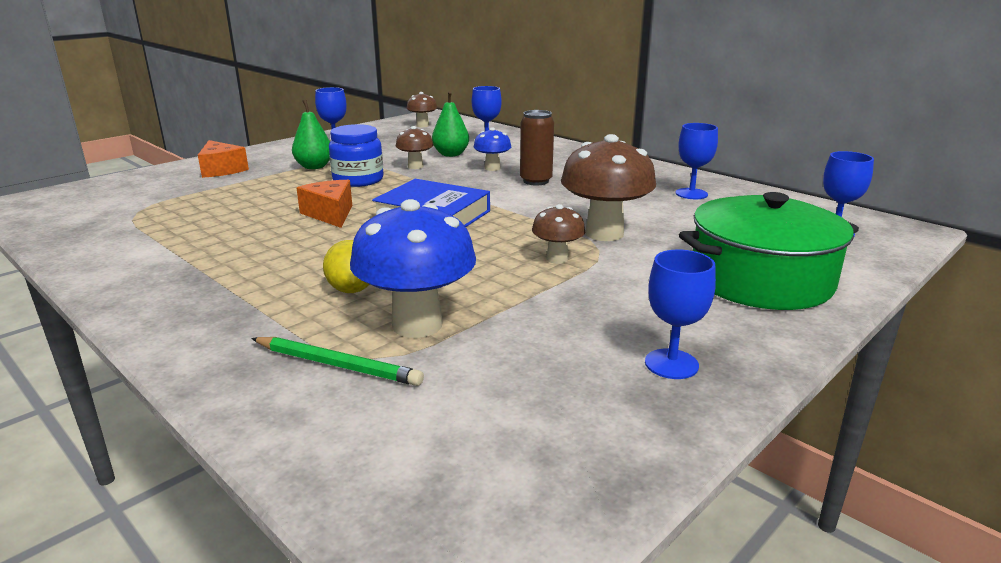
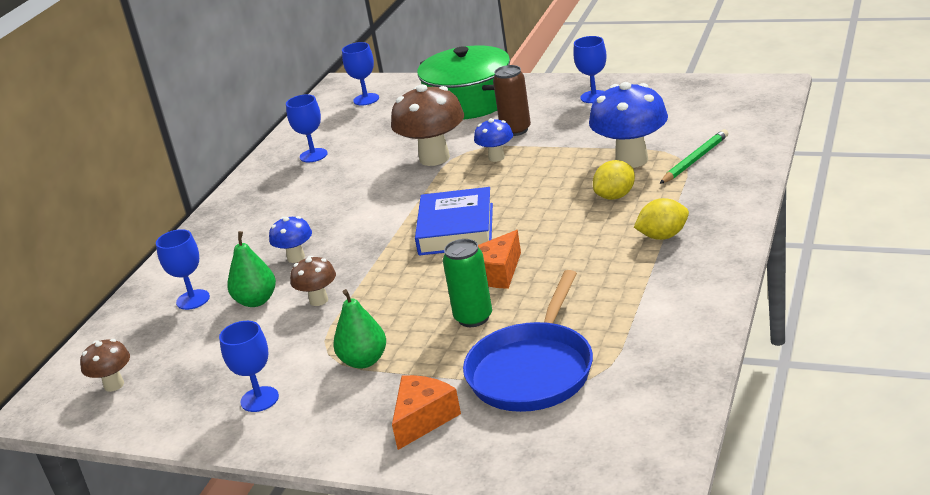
camera: 110 degrees left, 5 degrees up
green pencil [251,337,424,386] -> green pencil turned 45 degrees clockwise [660,129,728,184]
blue jar [329,124,383,187] -> none
brown can [520,110,554,185] -> brown can moved to [493,65,531,136]
brown mushroom [532,204,585,264] -> blue mushroom [474,118,513,162]
none -> green can [443,239,492,327]
none -> blue pan [463,270,593,412]
none -> yellow lemon [634,198,689,240]

